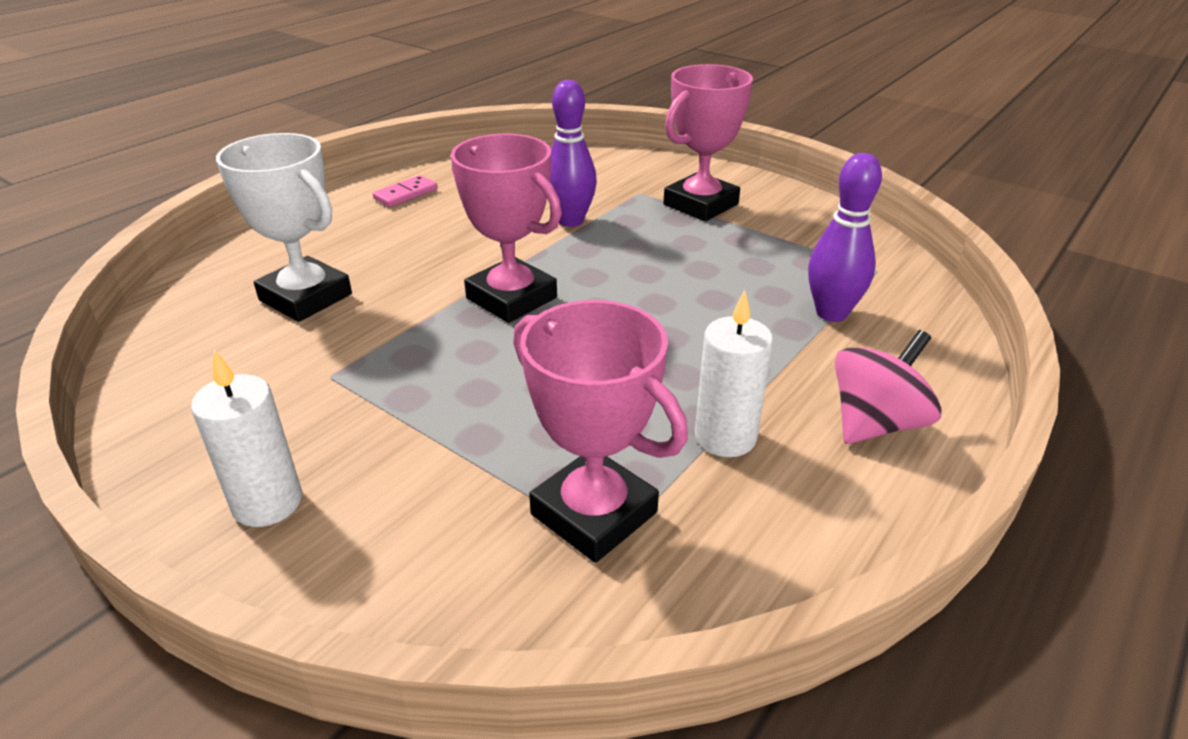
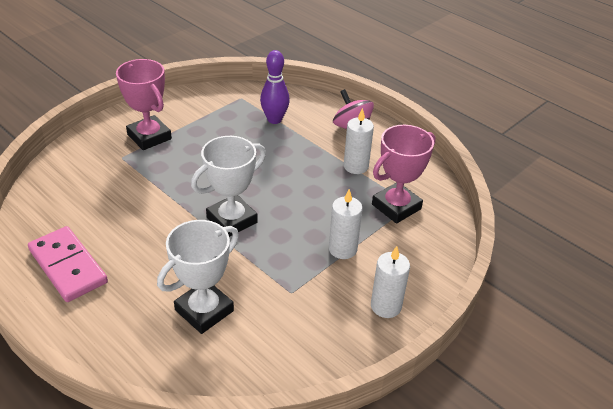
camera: 85 degrees left, 5 degrees up
pink domino [373,175,438,207] -> pink domino [28,226,108,302], size x2.00
pink trophy [451,134,562,323] -> white trophy [191,136,266,237]
purple bowling pin [550,80,597,227] -> none
none -> white candle [329,189,363,259]

